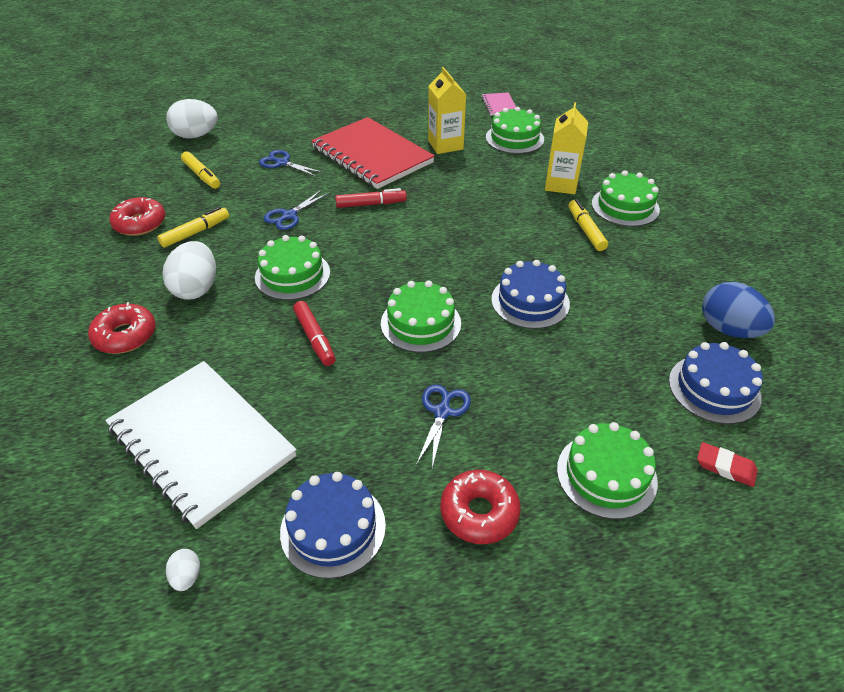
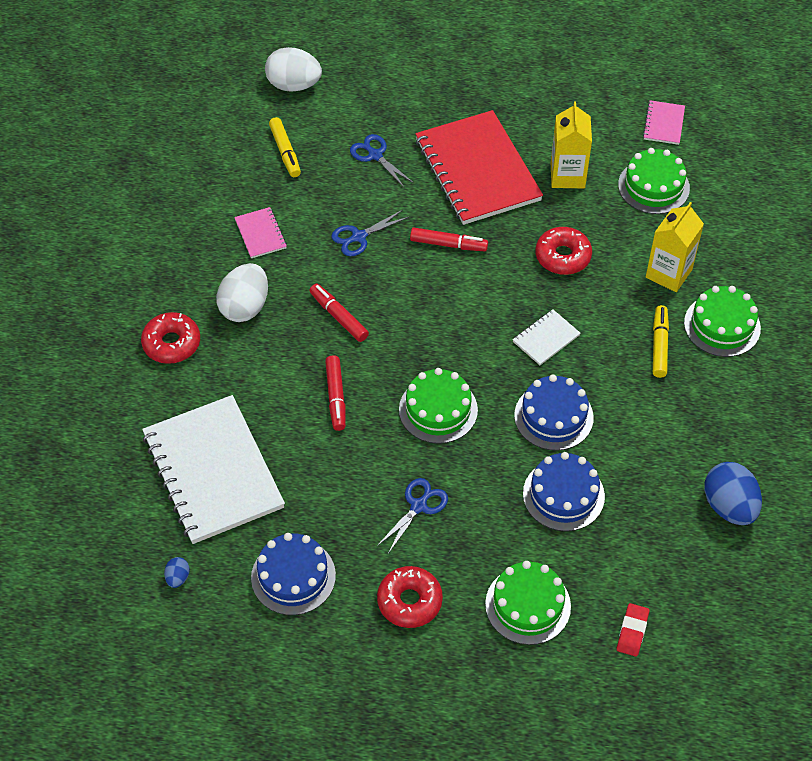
camera: 20 degrees right, 10 degrees up
red donut [109,197,165,236] -> red donut moved to [536,227,592,275]
yellow marker [157,207,229,248] -> pink notebook [234,207,287,258]
white egg [166,549,200,591] -> blue egg [164,557,189,588]
green cake [255,235,330,300] -> red marker [310,284,369,342]
blue cake [669,342,763,424] -> blue cake moved to [523,452,605,531]
red eraser [697,442,758,487] -> red eraser turned 60 degrees clockwise [617,603,649,657]
none -> white notebook [513,310,580,365]

